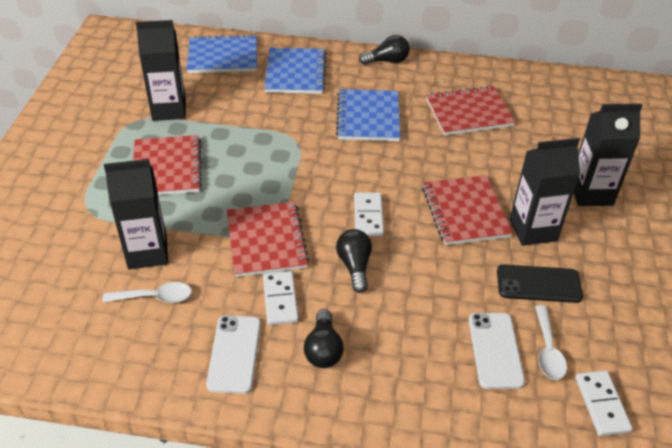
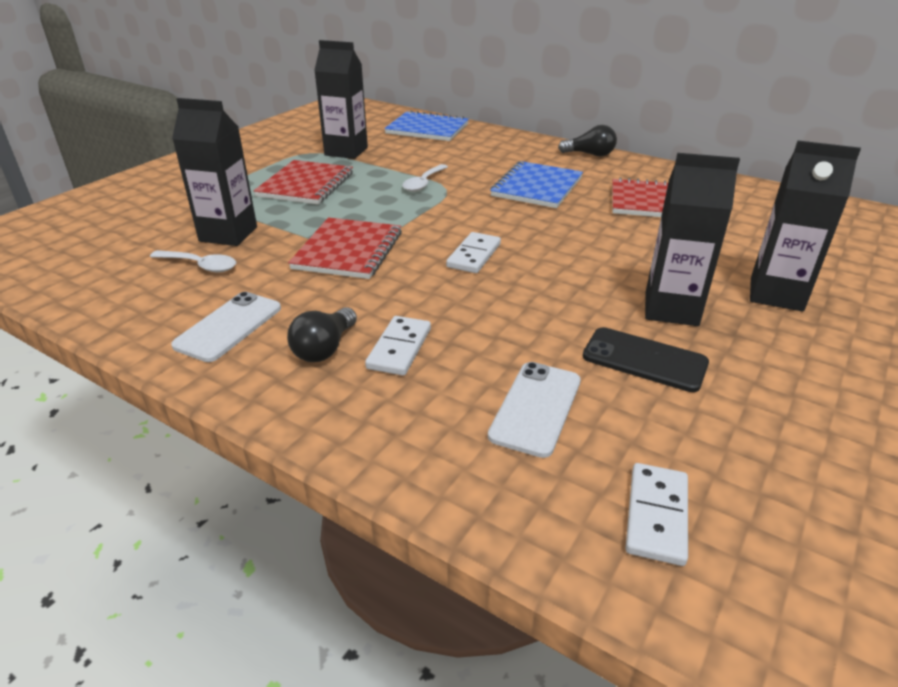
camera: 25 degrees right, 10 degrees down
white domino [263,271,299,325] -> white domino moved to [365,316,431,376]
blue notebook [264,48,326,94] -> none
black light bulb [336,229,372,293] -> none
red notebook [422,175,513,245] -> none
white spoon [535,305,567,380] -> white spoon moved to [402,164,448,192]

